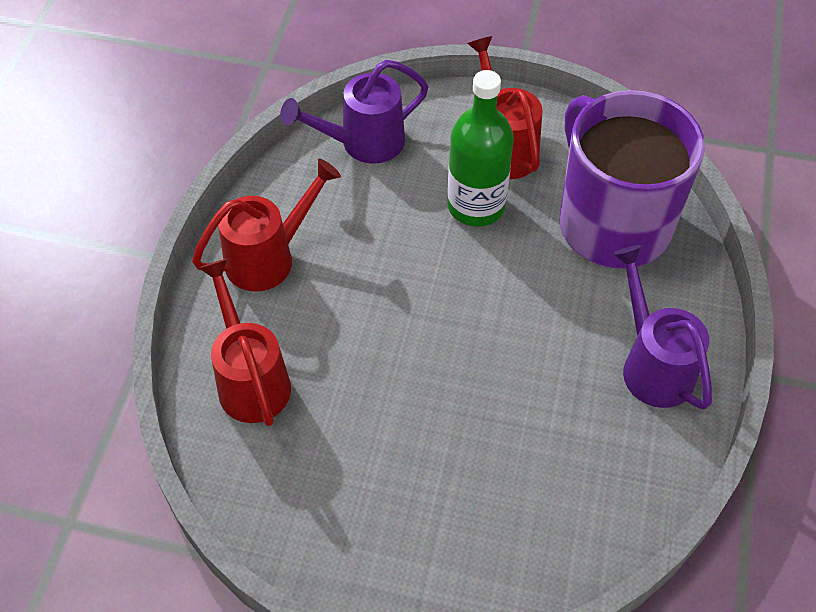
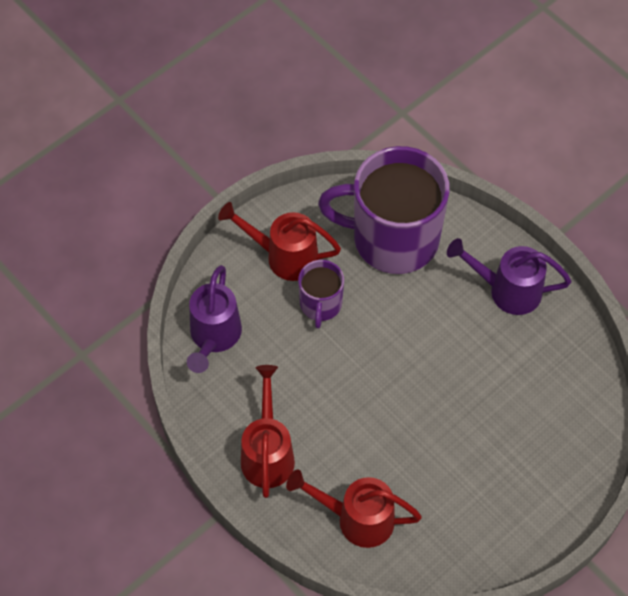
camera: 55 degrees left, 5 degrees up
green bottle [447,70,514,227] -> purple mug [298,260,344,329]

